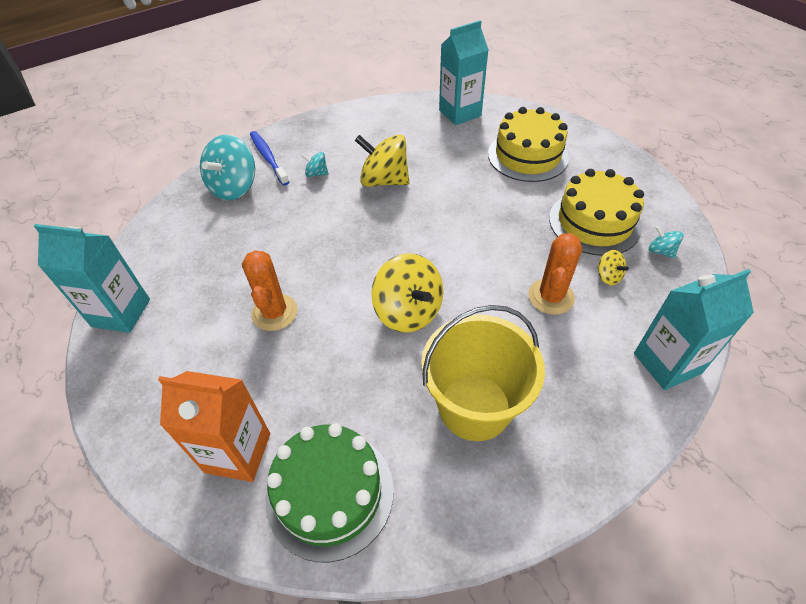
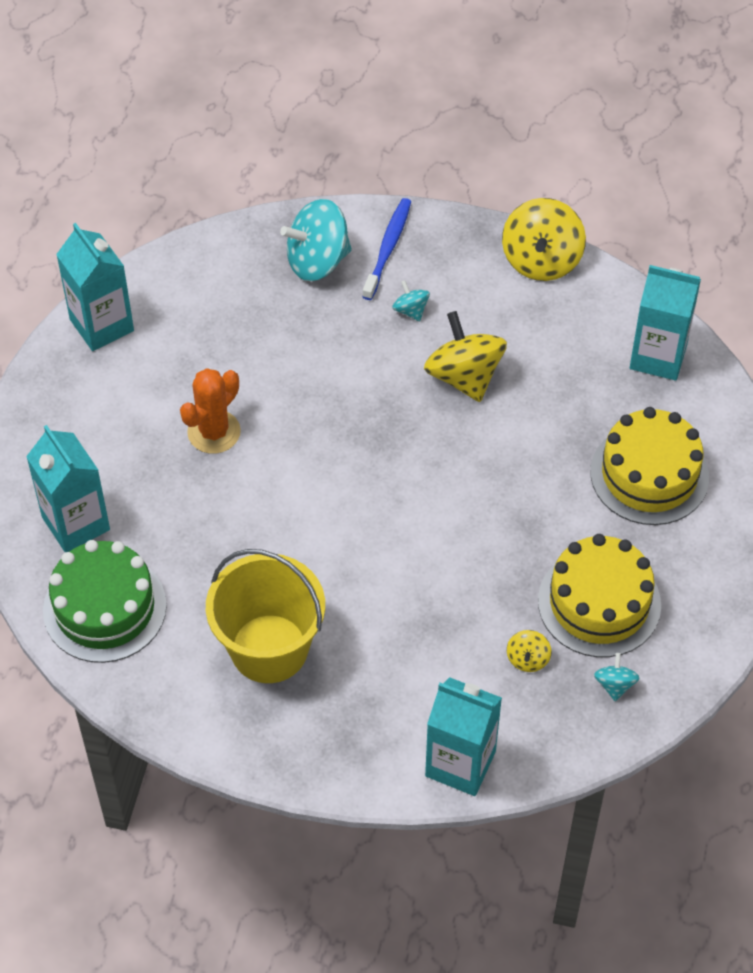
camera: 45 degrees right, 5 degrees up
orange carton [158,371,270,482] -> turquoise carton [26,425,110,552]
yellow spinning top [371,253,443,333] -> yellow spinning top moved to [502,198,586,281]
orange cactus [528,233,582,315] -> none

